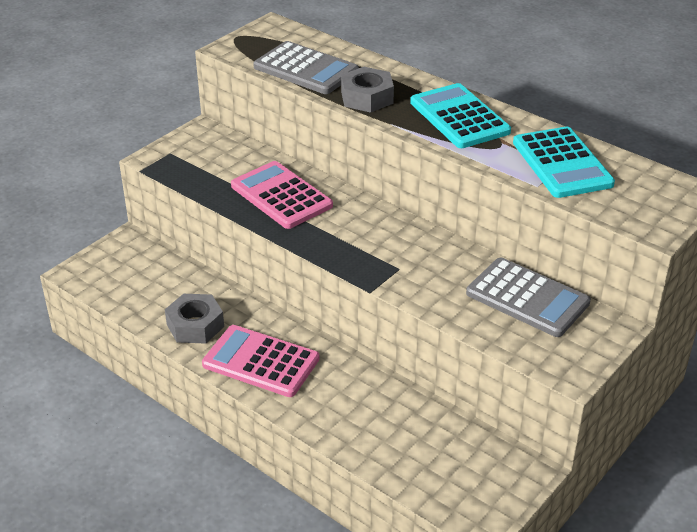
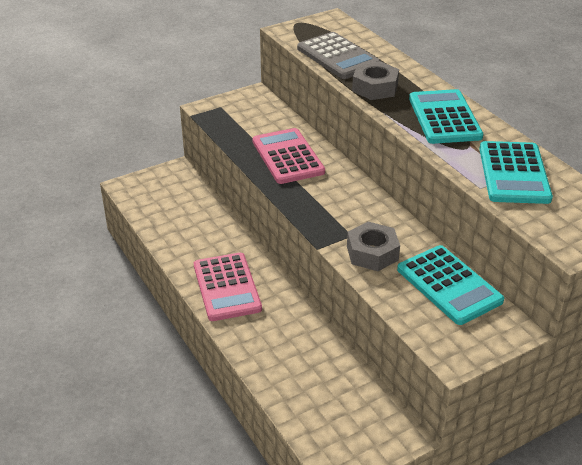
camera: 20 degrees right, 0 degrees up
grey nut [165,294,224,344] -> grey nut moved to [347,222,400,271]
pink calculator [202,325,320,397] -> pink calculator turned 150 degrees counterclockwise [194,253,262,321]
grey calculator [466,258,591,337] -> turquoise calculator [397,245,504,325]

